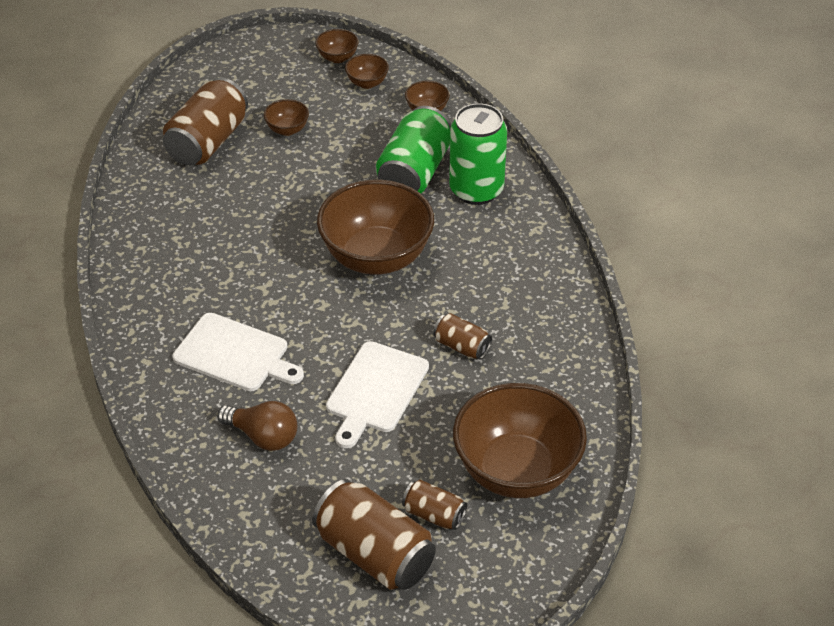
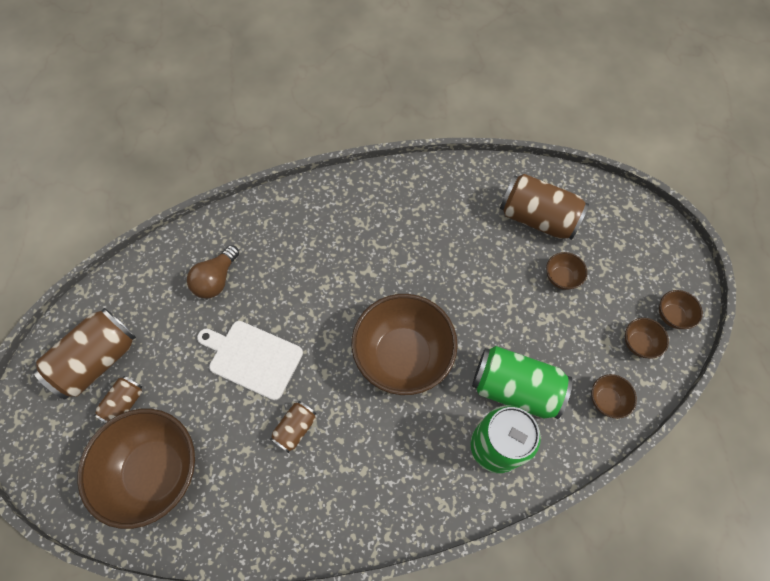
camera: 90 degrees right, 20 degrees up
white cutting board [173,313,304,391] -> none

